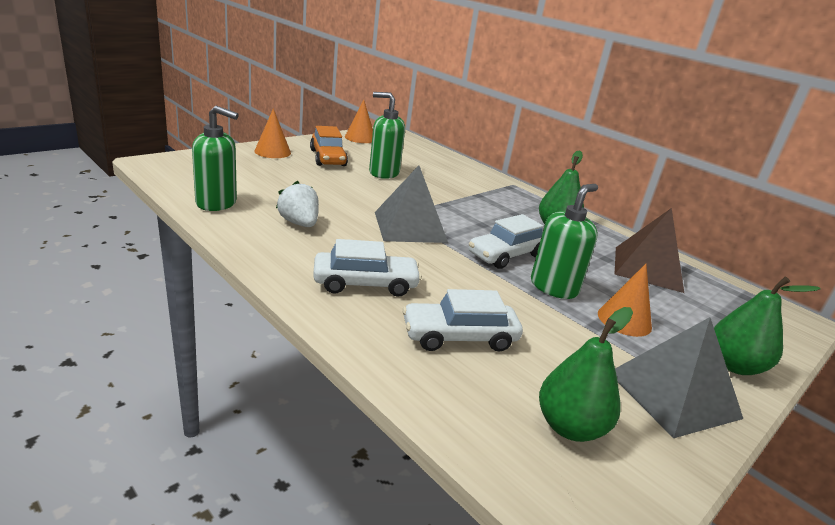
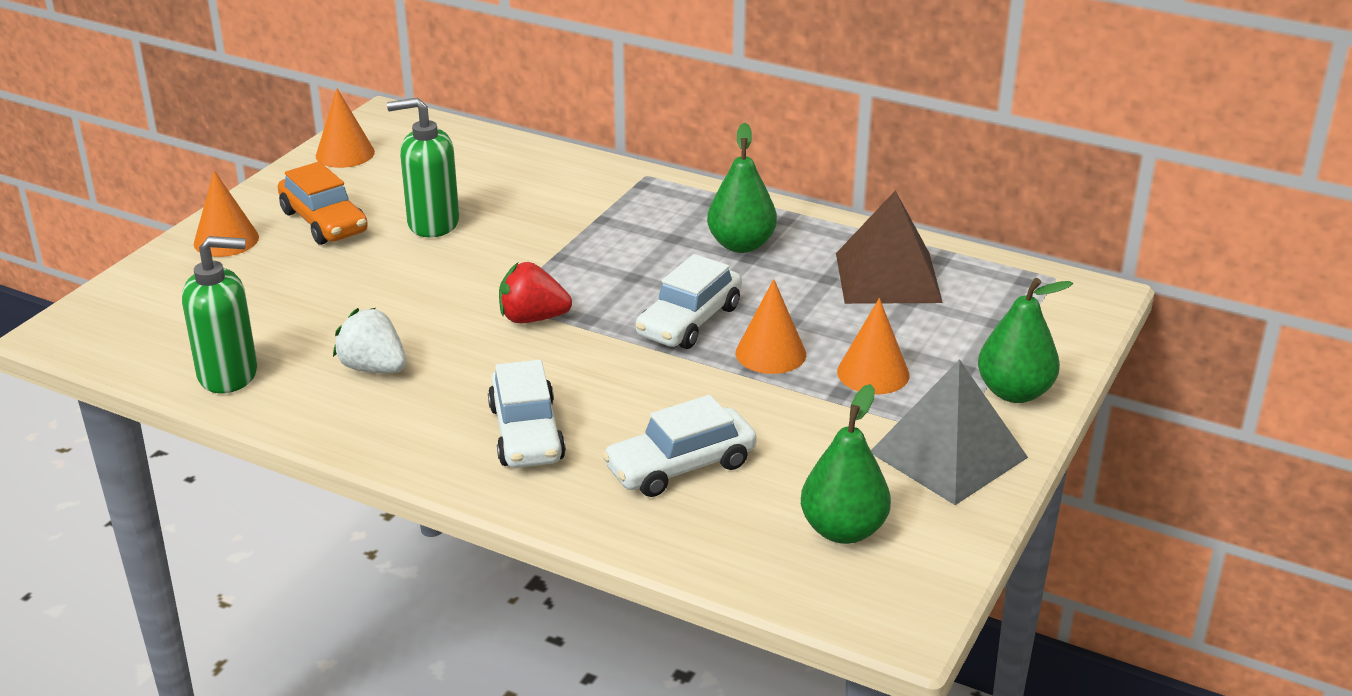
camera: 15 degrees left, 5 degrees up
white car [313,239,422,297] -> white car turned 105 degrees clockwise [488,360,566,468]
grey pyramid [375,165,448,243] -> red strawberry [499,262,572,323]
green soap dispenser [531,184,598,299] -> orange cone [736,279,806,374]

